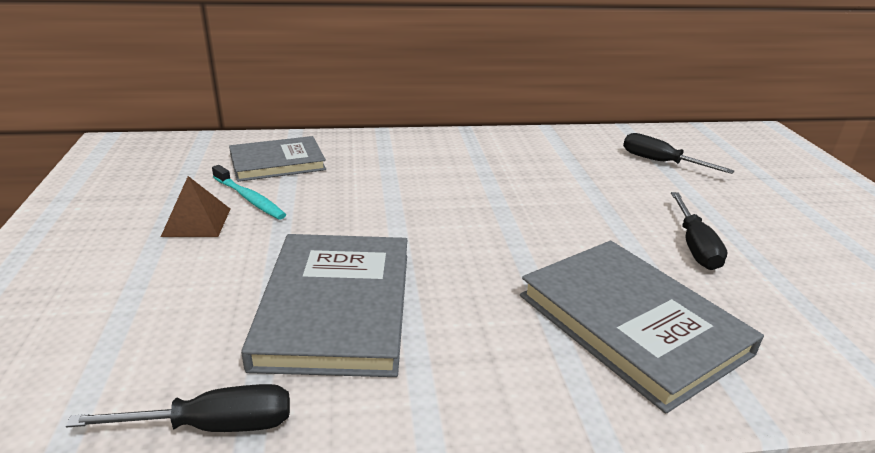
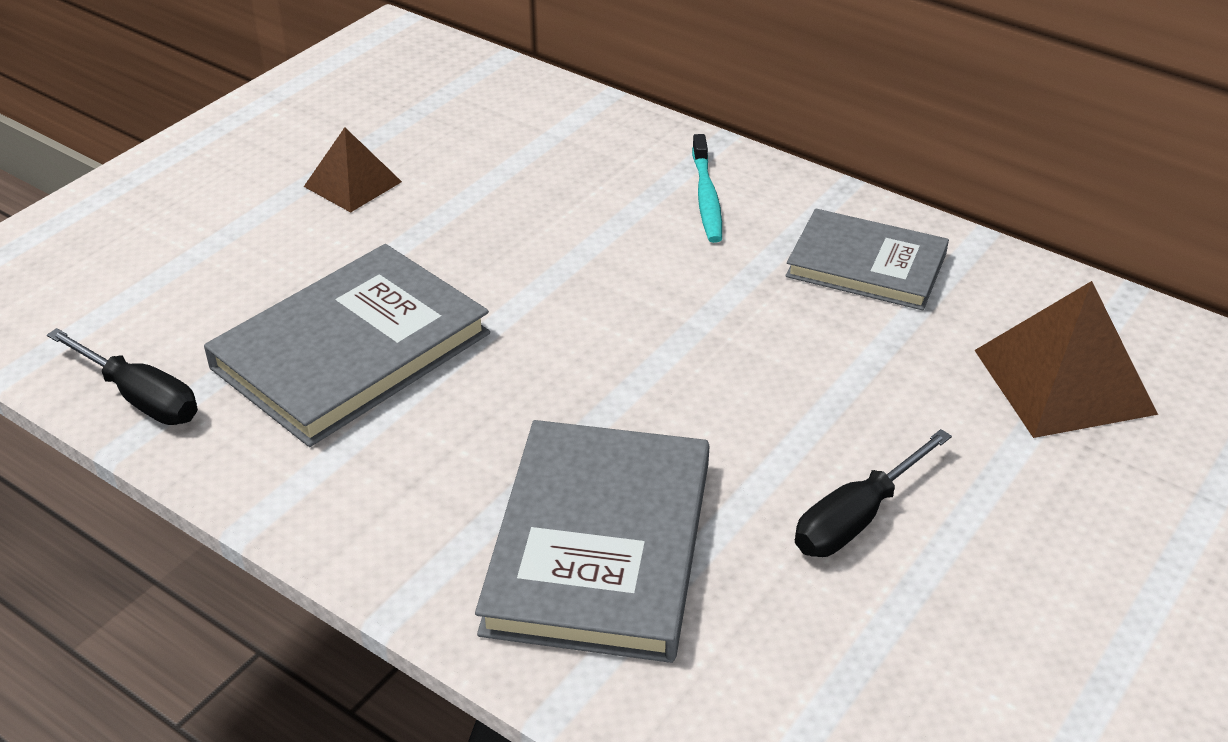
camera: 45 degrees right, 10 degrees up
turquoise toothbrush [212,165,286,220] -> turquoise toothbrush moved to [692,134,722,243]
grey book [229,136,326,182] -> grey book moved to [785,209,949,310]
black screwdriver [623,133,734,174] -> brown pyramid [974,281,1158,438]

